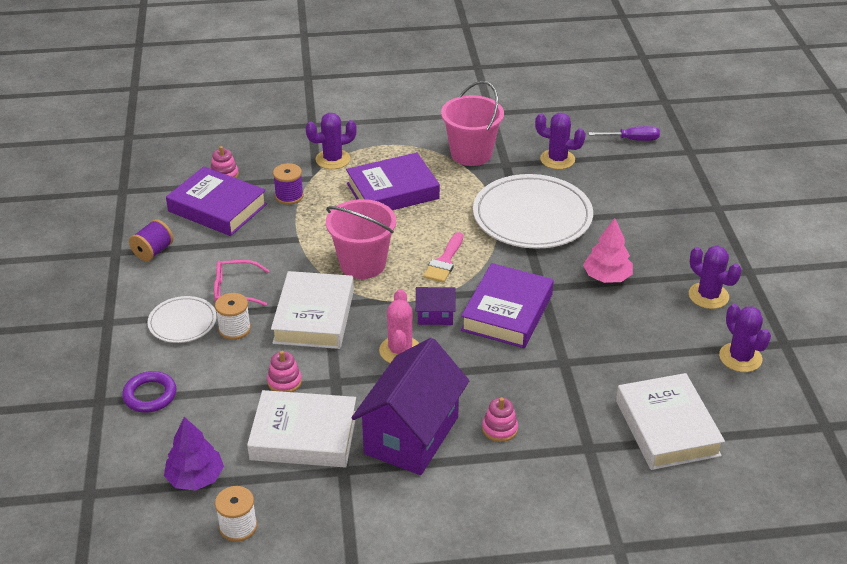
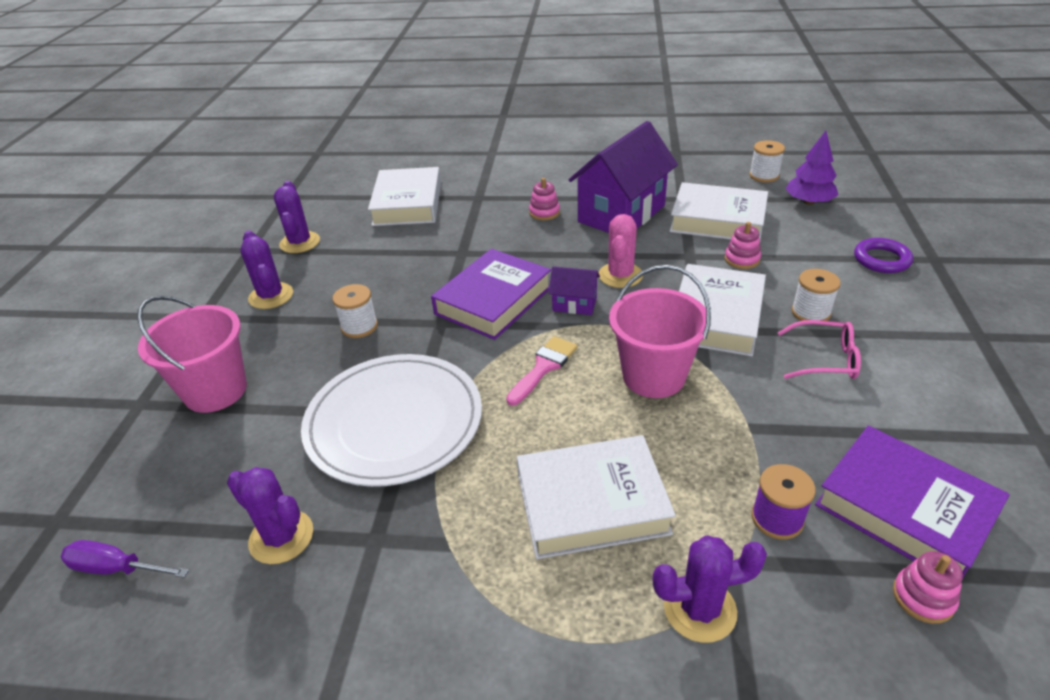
camera: 165 degrees left, 0 degrees up
purple spool [129,219,174,261] -> none
white plate [148,296,217,343] -> none
purple book [346,152,440,210] -> white book [517,435,676,559]
pink bucket [441,81,504,166] -> pink bucket moved to [137,295,247,413]
pink tree [583,218,633,283] -> white spool [332,284,378,338]

